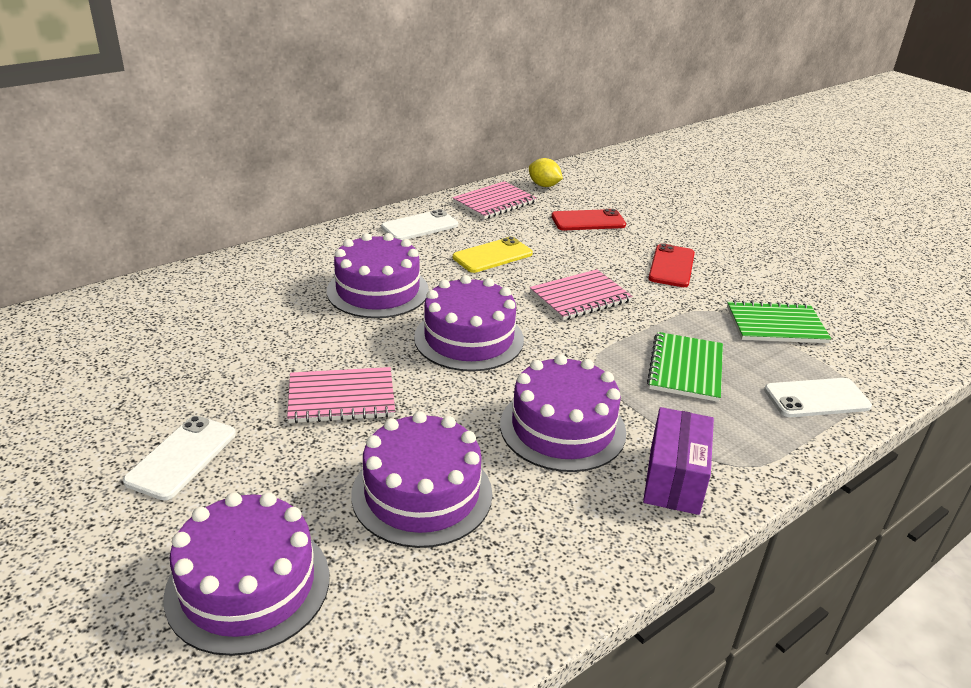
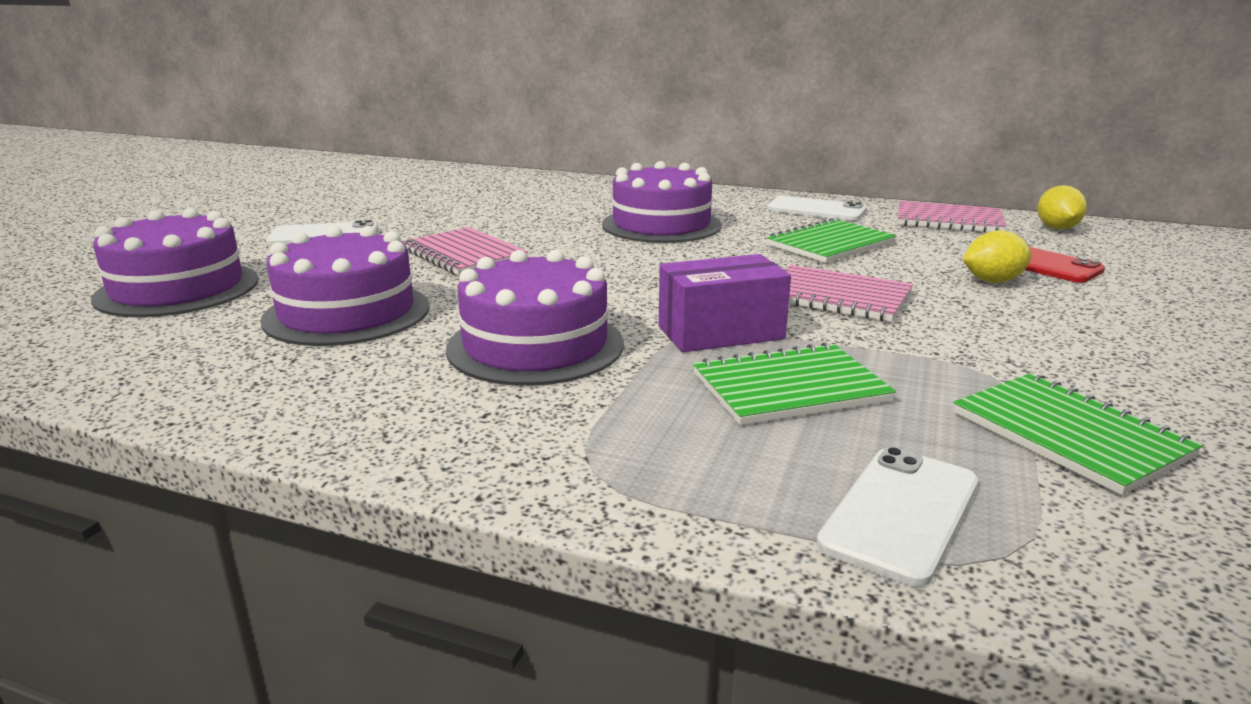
camera: 60 degrees right, 10 degrees down
purple cake [414,275,524,371] -> none
yellow phone [453,237,533,273] -> green notebook [766,218,897,263]
purple box [643,407,714,515] -> purple box moved to [659,254,791,352]
red phone [648,243,695,287] -> none
white phone [764,378,872,417] -> white phone turned 75 degrees clockwise [816,447,978,587]
none -> yellow lemon [963,230,1032,283]

